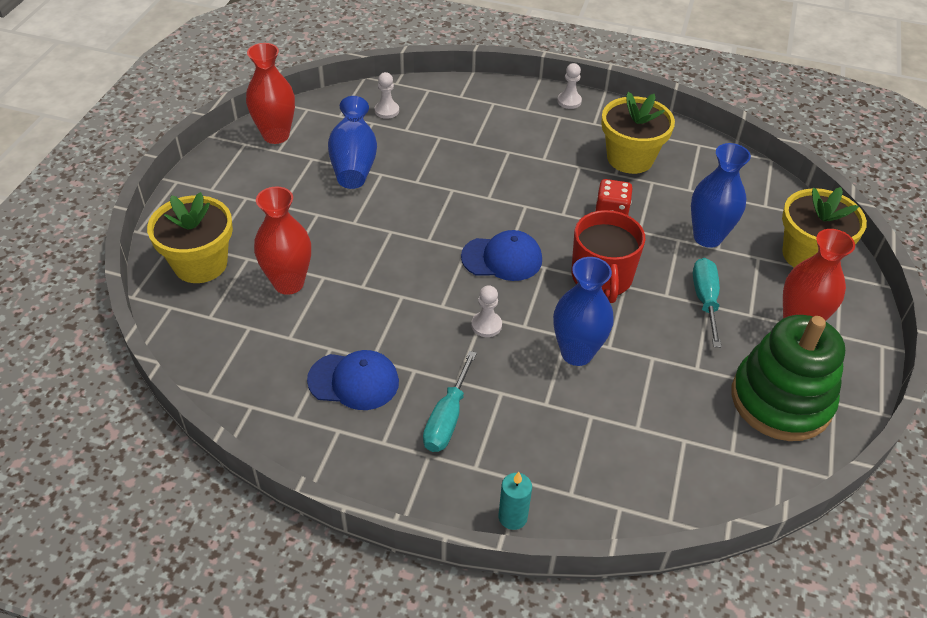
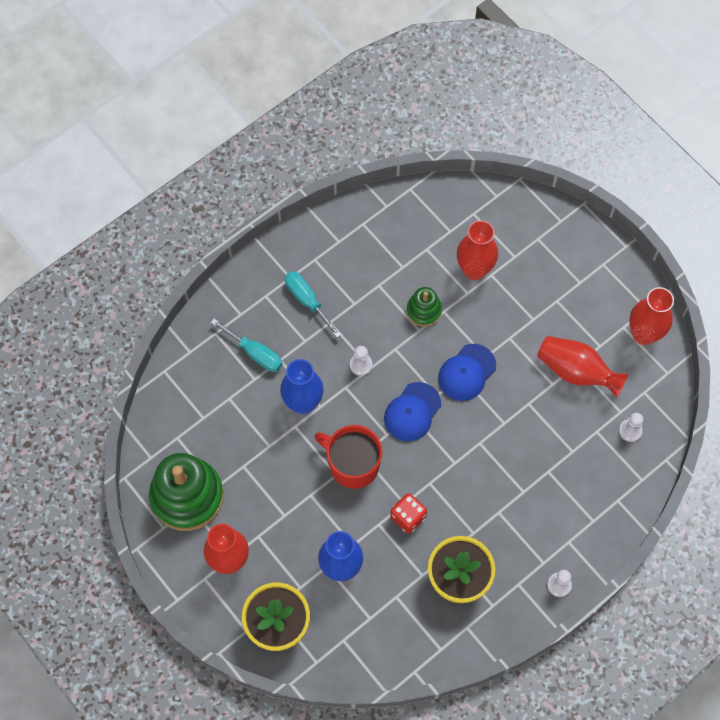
camera: 125 degrees right, 20 degrees up
yellow flower pot [147,192,233,283] -> none
blue cap [307,350,399,410] -> blue cap moved to [438,344,496,401]
blue vase [328,96,377,189] -> red vase [537,336,628,397]
turquoise candle [499,472,532,530] -> none
turquoise screwdriver [693,258,721,347] -> turquoise screwdriver moved to [210,319,283,372]
none -> green stacking toy [407,287,442,327]

